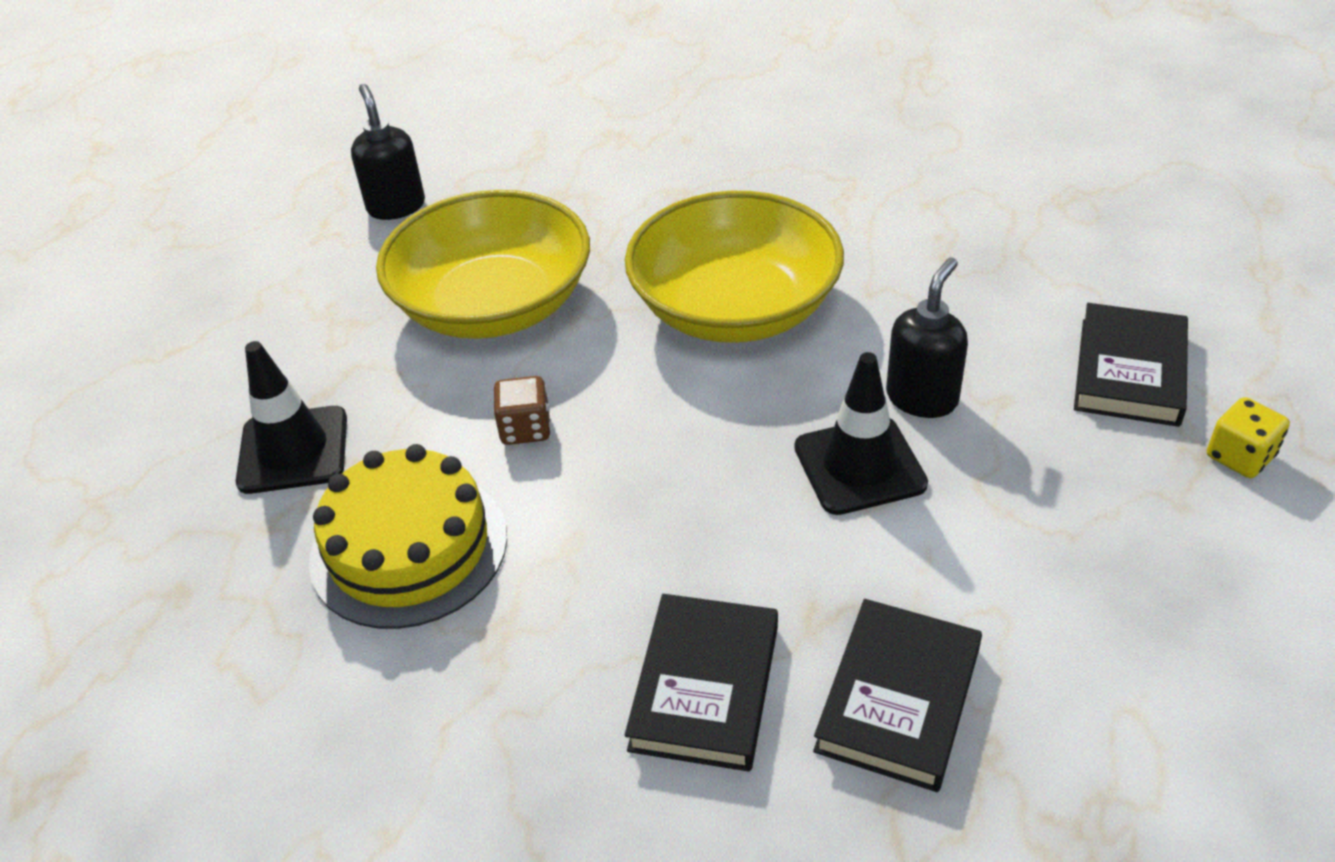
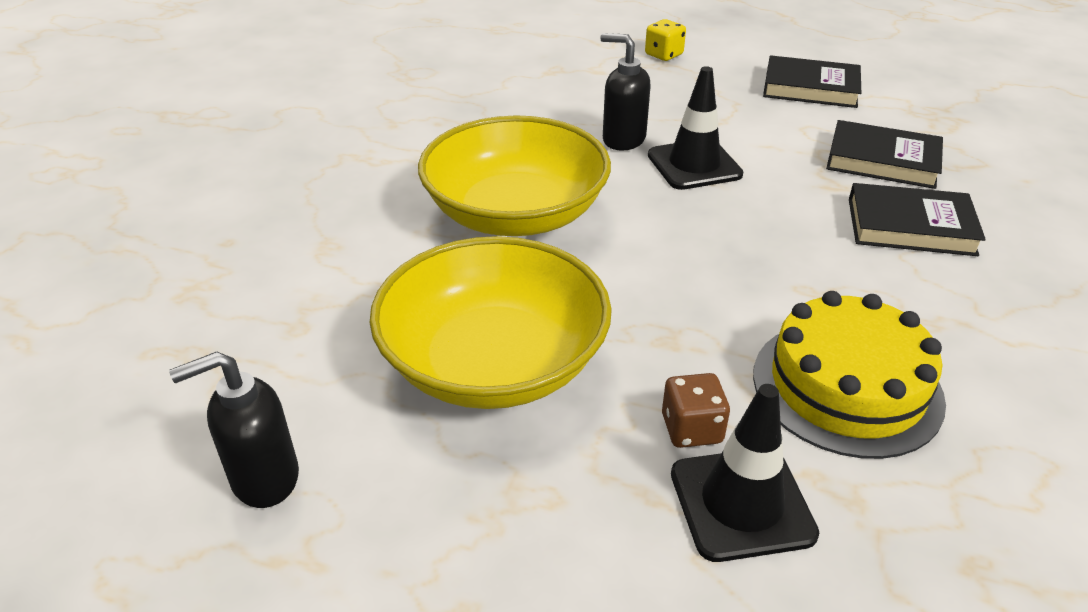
camera: 95 degrees left, 5 degrees down
brown dice [493,376,551,445] -> brown dice moved to [662,373,730,448]
black book [1074,303,1188,427] -> black book moved to [763,55,861,108]

